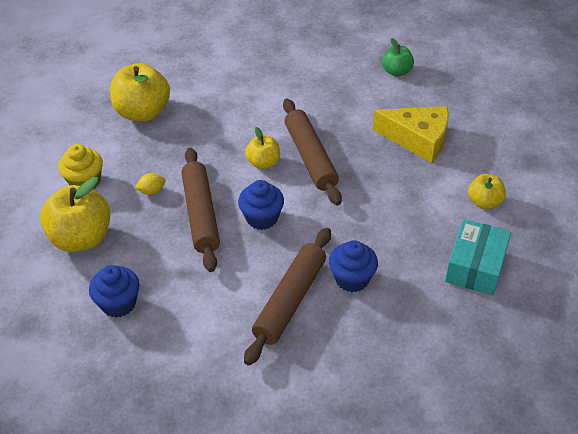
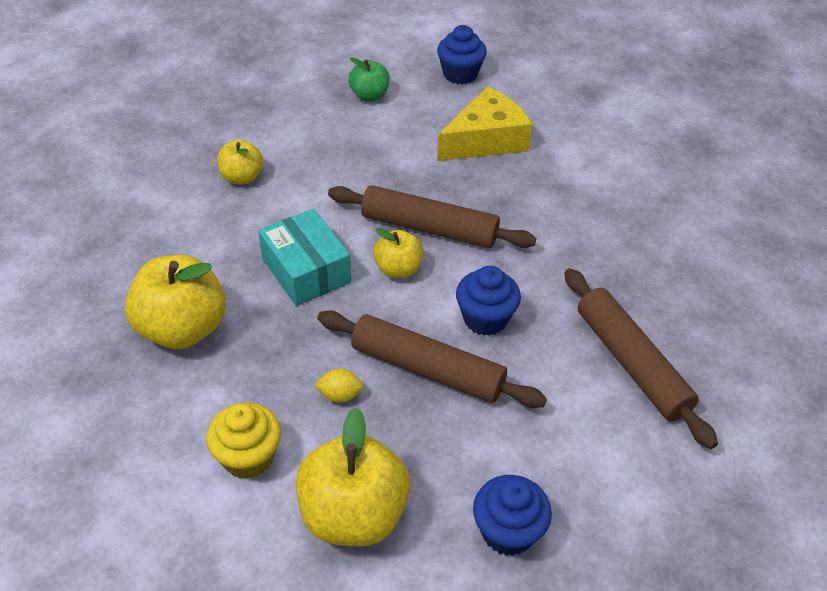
camera: 55 degrees left, 0 degrees up
yellow lemon [135,173,165,195] -> yellow lemon turned 75 degrees clockwise [314,369,363,403]
blue cupcake [329,240,378,292] -> blue cupcake moved to [437,25,487,84]
turquoise box [445,219,511,295] -> turquoise box moved to [258,209,351,306]
yellow apple [468,174,506,209] -> yellow apple moved to [217,140,263,185]

